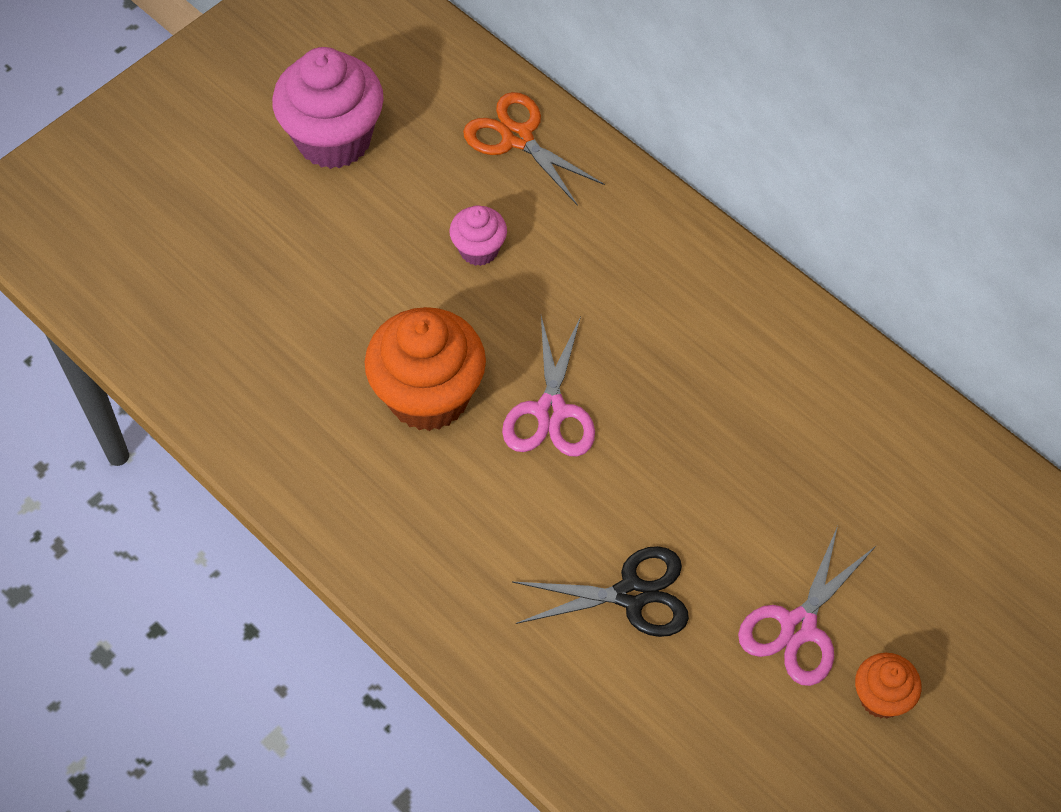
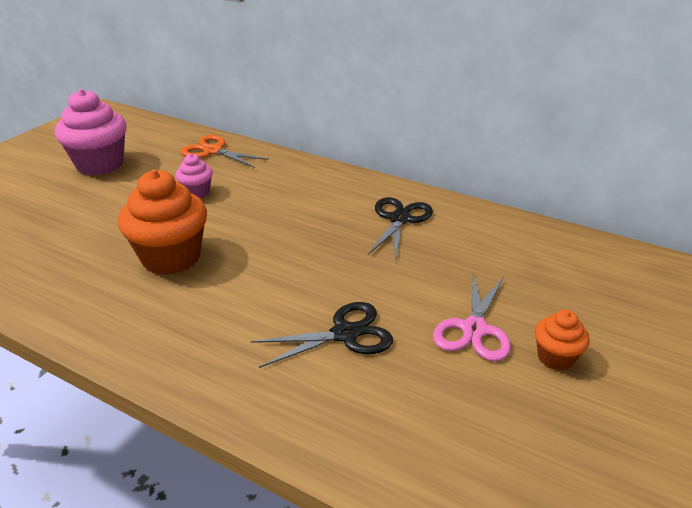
camera: 15 degrees left, 25 degrees down
pink scissors [502,316,595,457] -> none
none -> black scissors [368,197,433,259]

